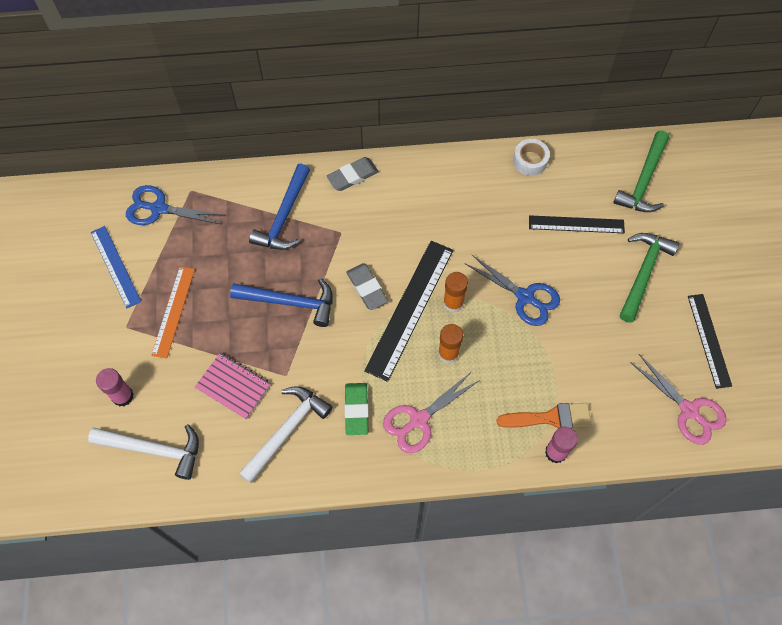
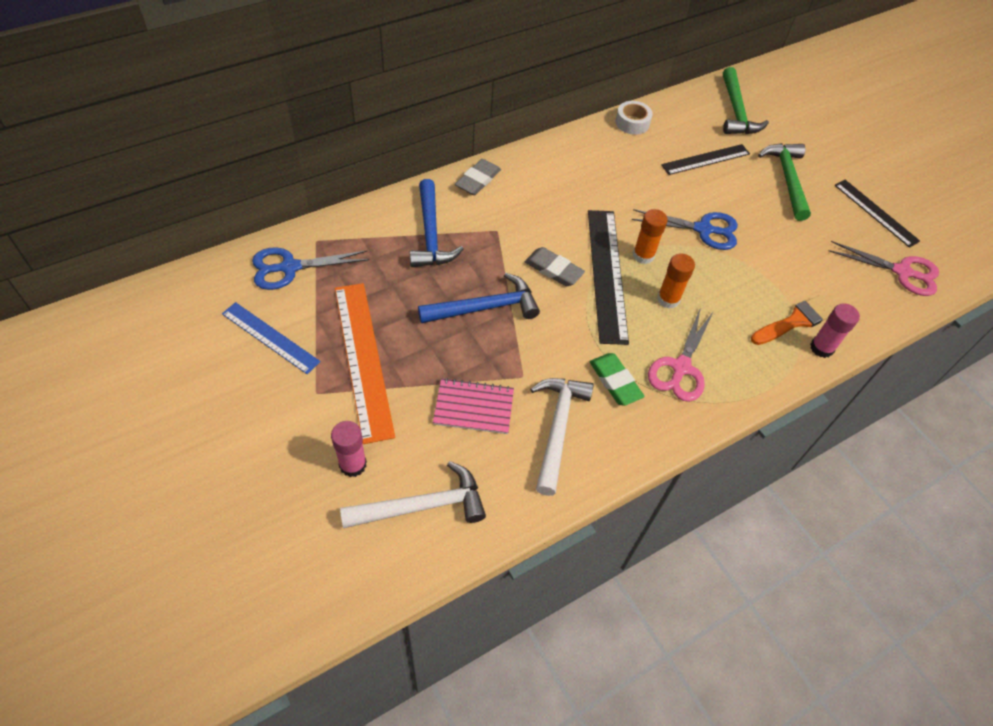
camera: 30 degrees left, 10 degrees down
orange ruler [151,266,195,358] -> orange ruler [335,283,395,444], size x1.60

